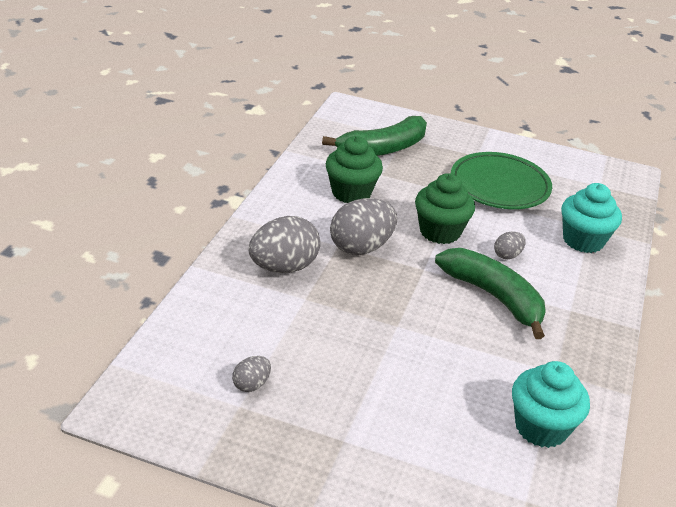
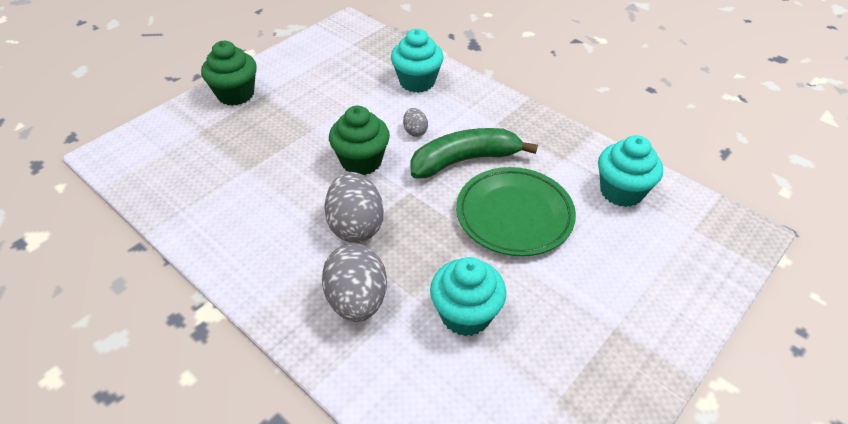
camera: 65 degrees left, 10 degrees up
grey egg [232,356,271,392] -> none
green banana [322,116,427,156] -> none
green cupcake [326,136,383,203] -> green cupcake moved to [201,41,257,106]
green plate [451,152,552,209] -> green plate moved to [456,167,576,256]
none -> turquoise cupcake [430,257,506,336]

